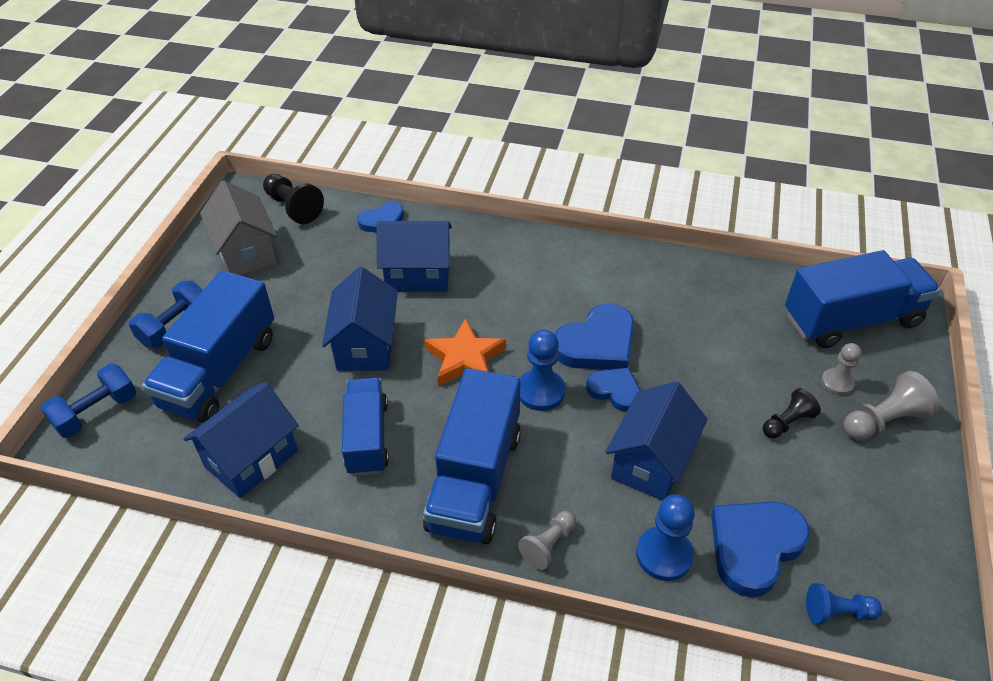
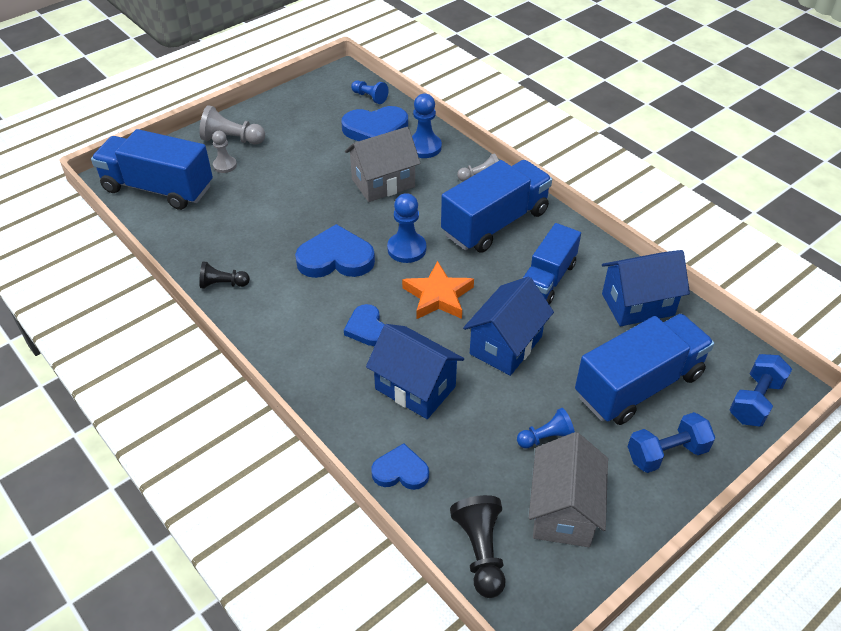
camera: 145 degrees left, 0 degrees up
blue dumbbell [41,364,137,438] -> blue dumbbell turned 45 degrees counterclockwise [729,354,792,427]
blue heart [586,368,640,412] -> blue heart moved to [344,304,385,346]
blue house [606,381,708,501] -> grey house [345,127,421,202]
black pawn [763,388,821,438] -> black pawn moved to [199,262,250,289]
none -> blue pawn [517,408,575,449]

